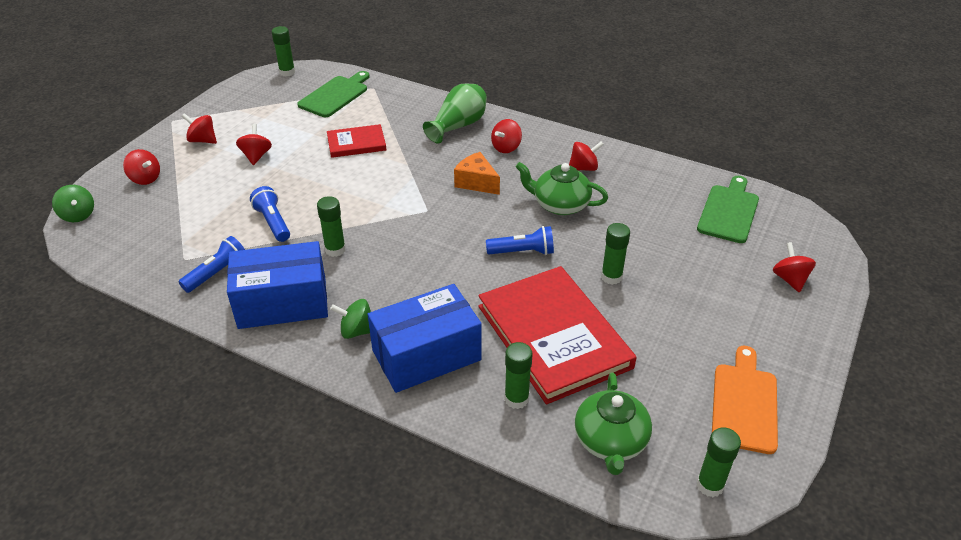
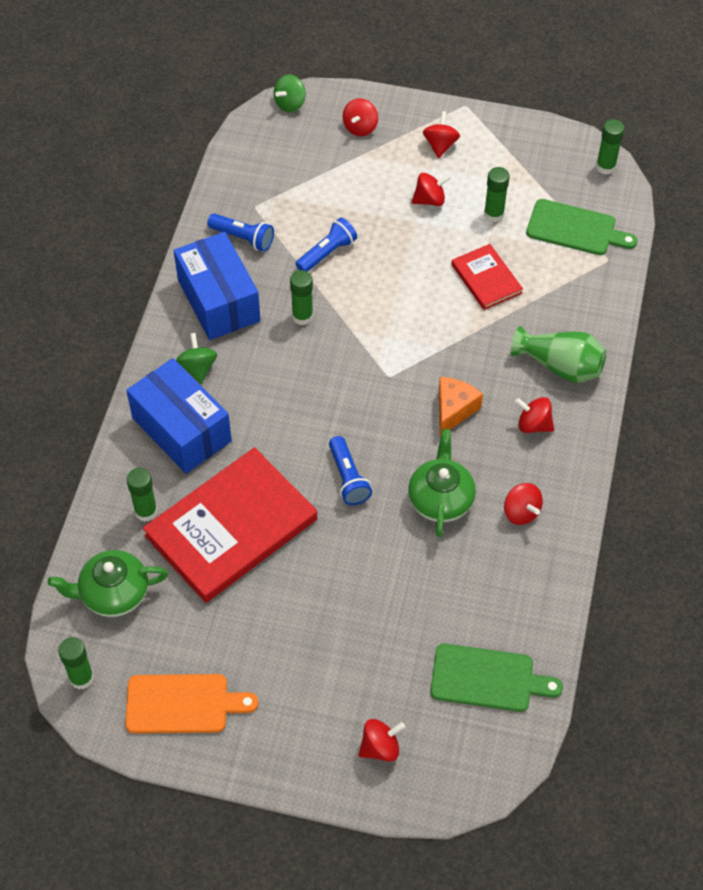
camera: 75 degrees right, 15 degrees up
green glue stick [601,223,630,285] -> green glue stick moved to [484,167,510,222]

